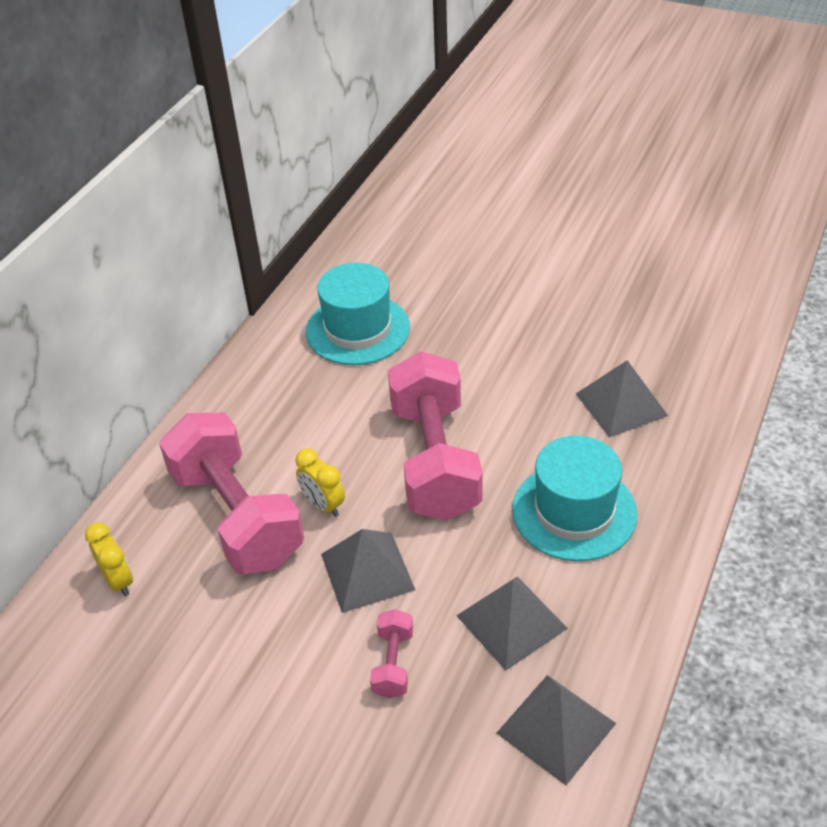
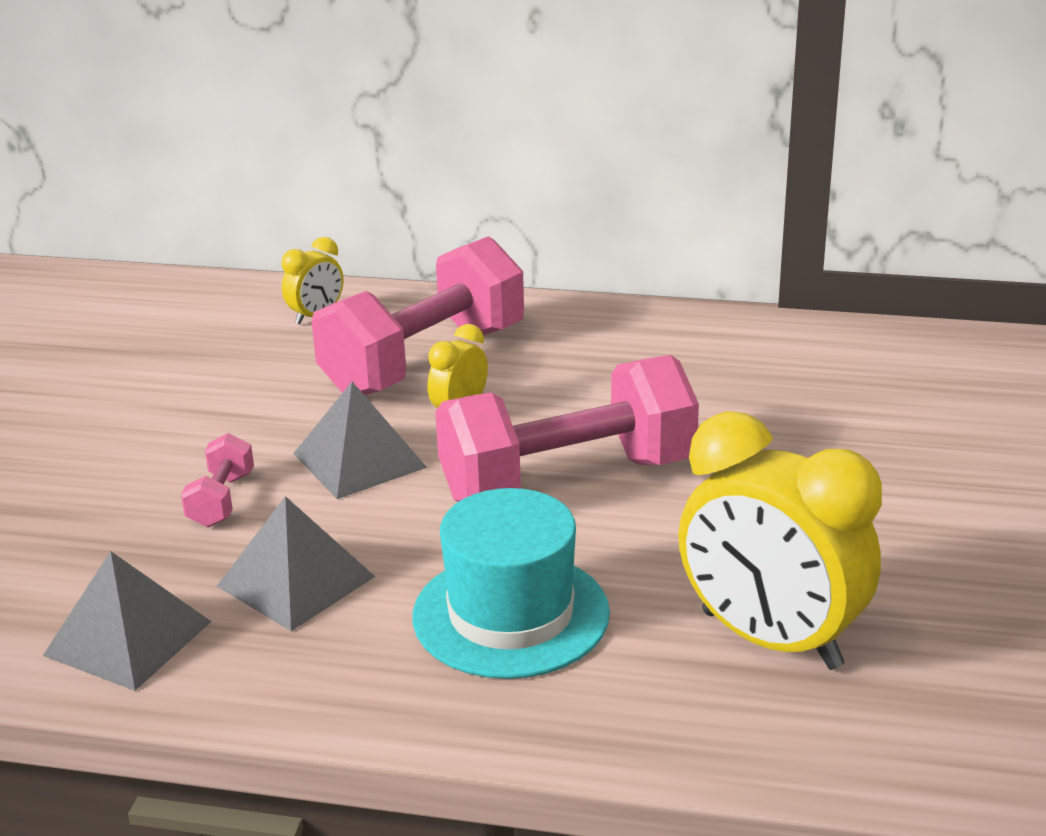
camera: 75 degrees right, 15 degrees down
turquoise hat [306,263,410,365] -> none
pink dumbbell [370,609,413,698] -> pink dumbbell turned 75 degrees counterclockwise [181,433,254,527]
grey pyramid [576,360,668,437] -> yellow clock [678,411,882,670]

